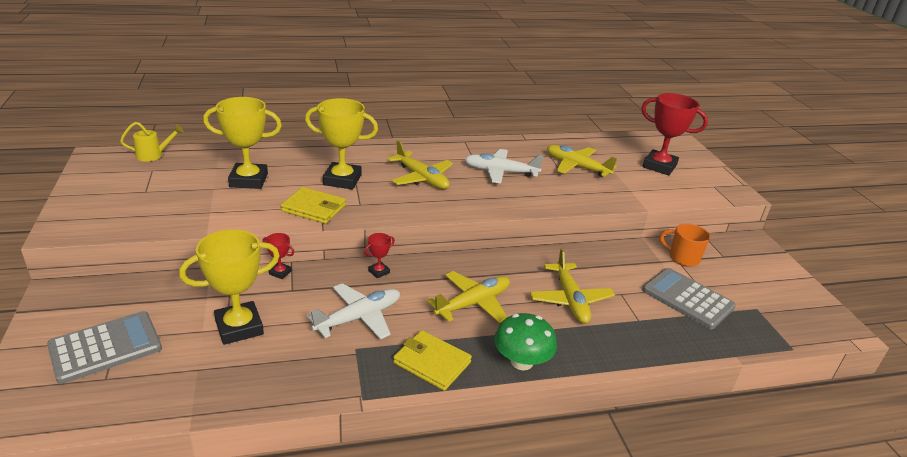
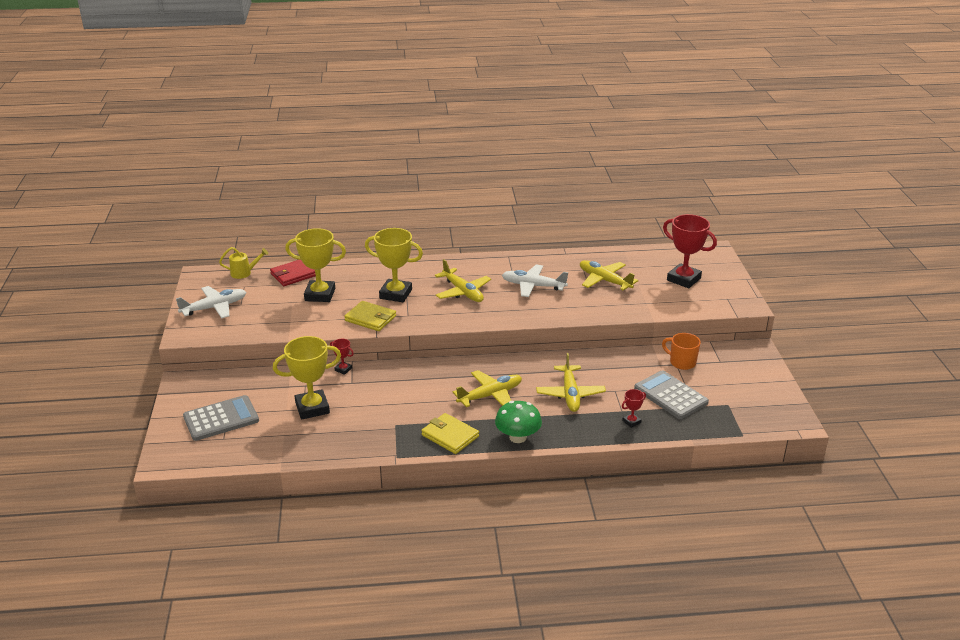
camera: 10 degrees right, 0 degrees up
white plane [307,283,400,339] -> white plane moved to [176,286,246,318]
red trophy [364,233,395,278] -> red trophy moved to [622,389,646,428]
none -> red wallet [270,260,316,286]

